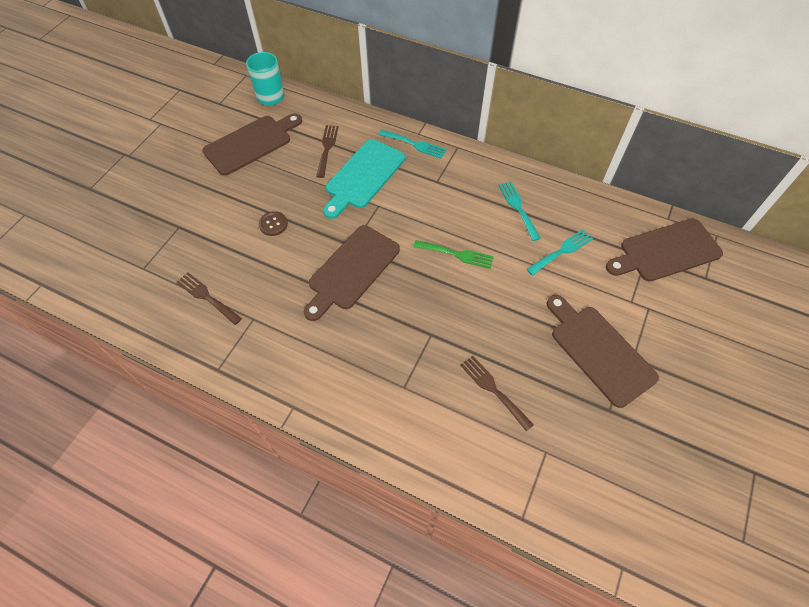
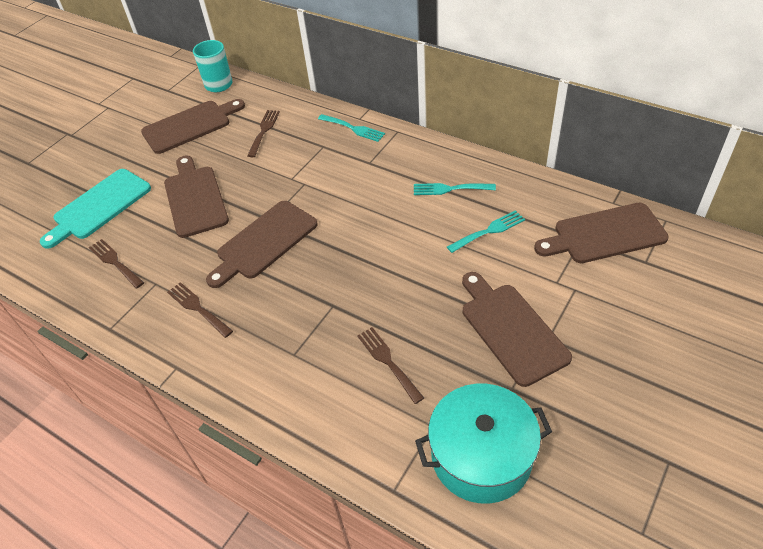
camera: 10 degrees right, 10 degrees down
brown button [259,211,288,236] -> brown cutting board [164,156,229,238]
turquoise cutting board [323,139,405,219] -> turquoise cutting board moved to [40,169,151,249]
green fork [413,240,494,269] -> none
turquoise fork [498,182,541,241] -> turquoise fork turned 75 degrees counterclockwise [414,183,496,195]
none -> brown fork [167,282,233,338]
none -> turquoise pot [415,384,552,504]

